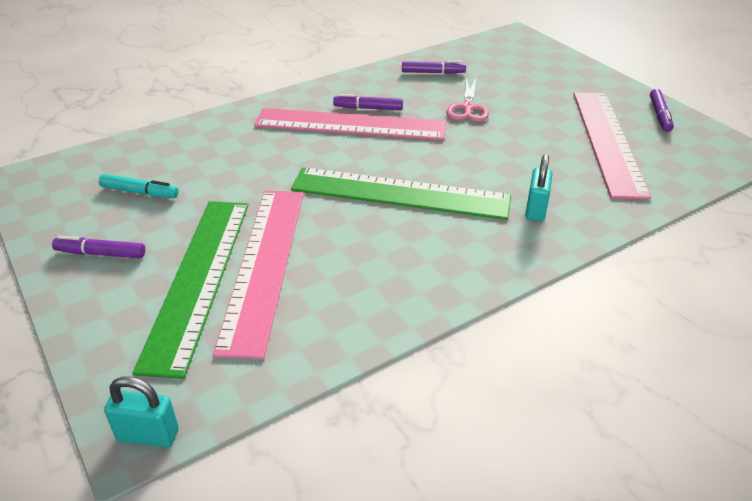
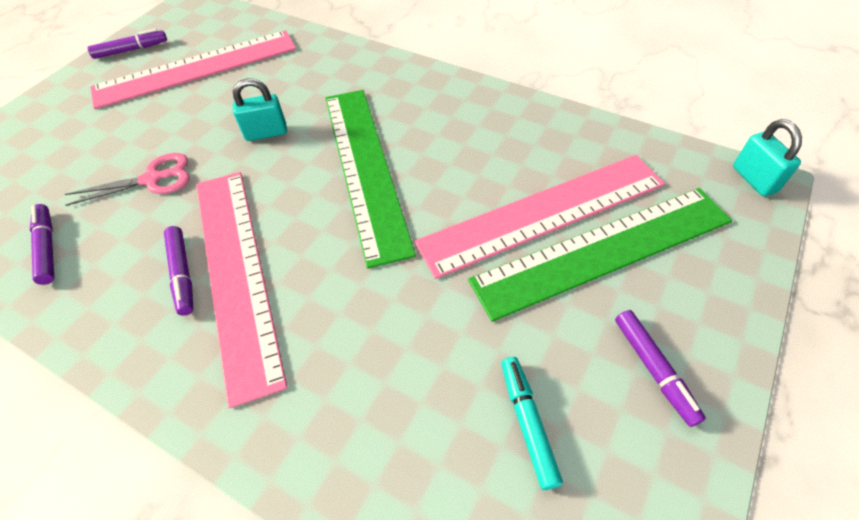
camera: 115 degrees left, 15 degrees up
turquoise padlock [525,154,553,222] -> turquoise padlock moved to [233,79,287,141]

